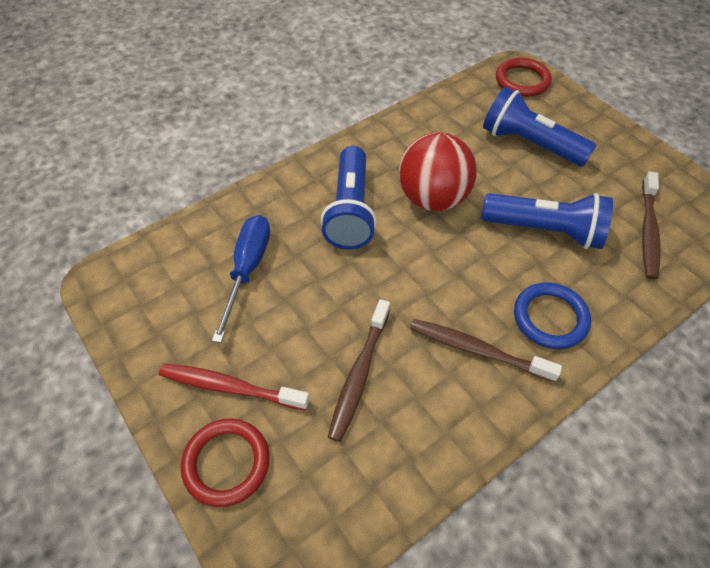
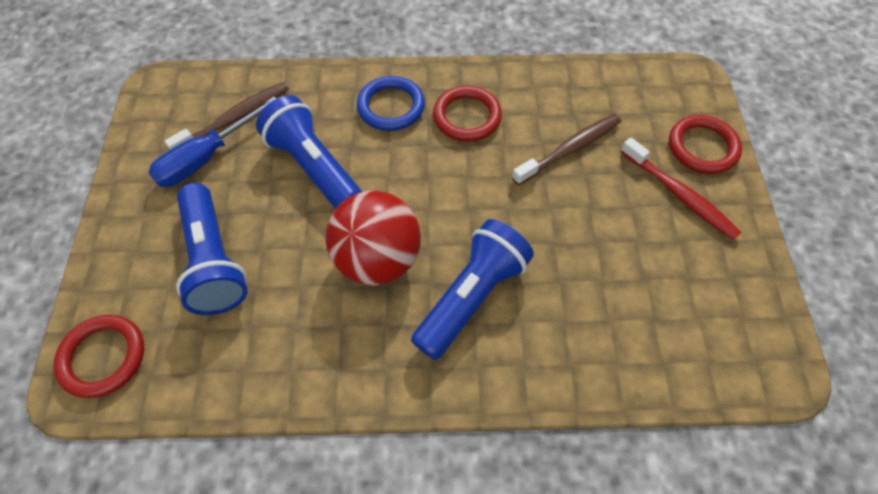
camera: 145 degrees left, 5 degrees up
blue screwdriver [212,215,270,343] -> blue screwdriver moved to [148,97,276,187]
brown toothbrush [410,319,562,382] -> red ring [433,86,502,142]

